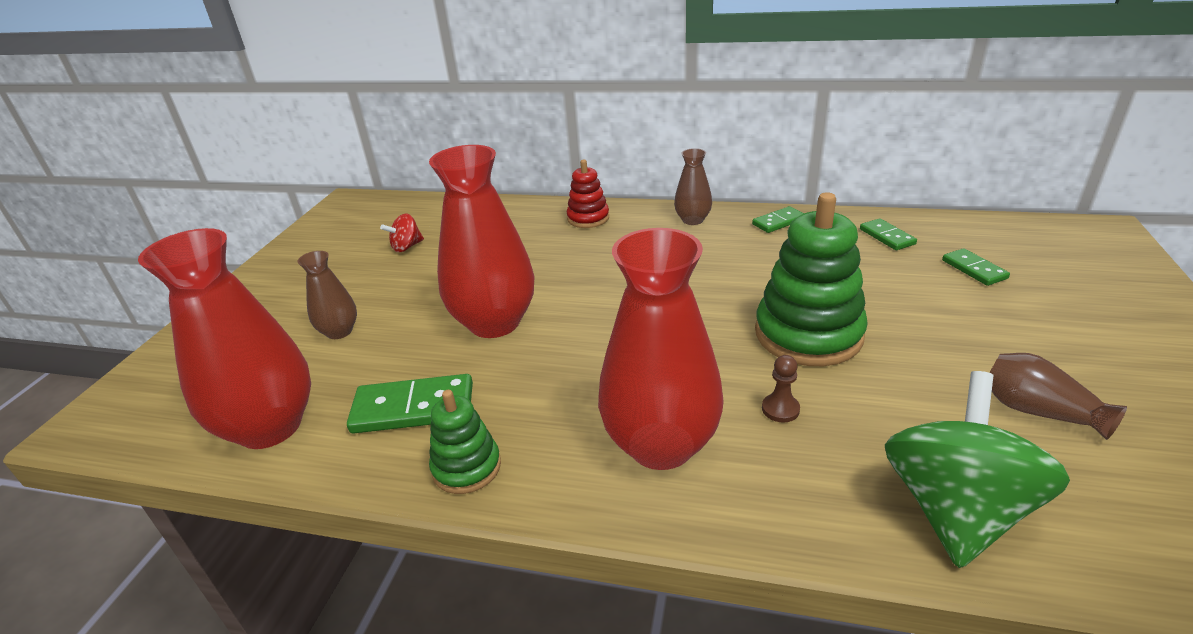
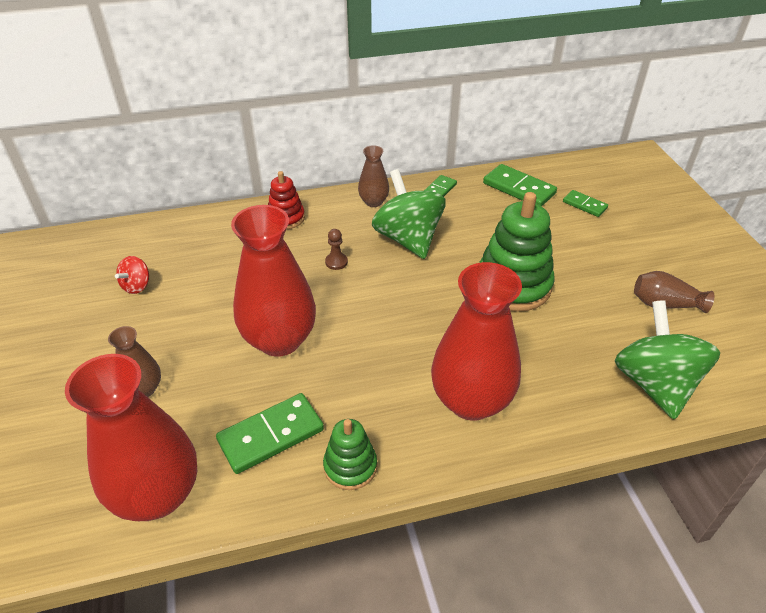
camera: 30 degrees left, 10 degrees up
brown pawn [762,355,800,422] -> brown pawn moved to [325,229,348,270]
green domino [860,218,917,250] -> green domino [483,164,557,206], size x1.71
none -> green spinning top [372,169,446,259]

